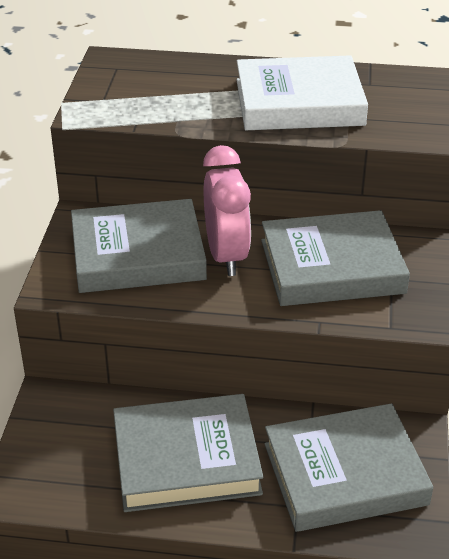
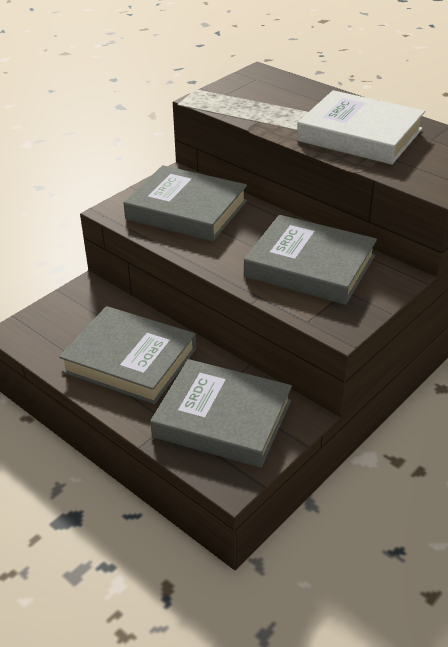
camera: 35 degrees right, 0 degrees up
pink clock [203,145,251,276] -> none

